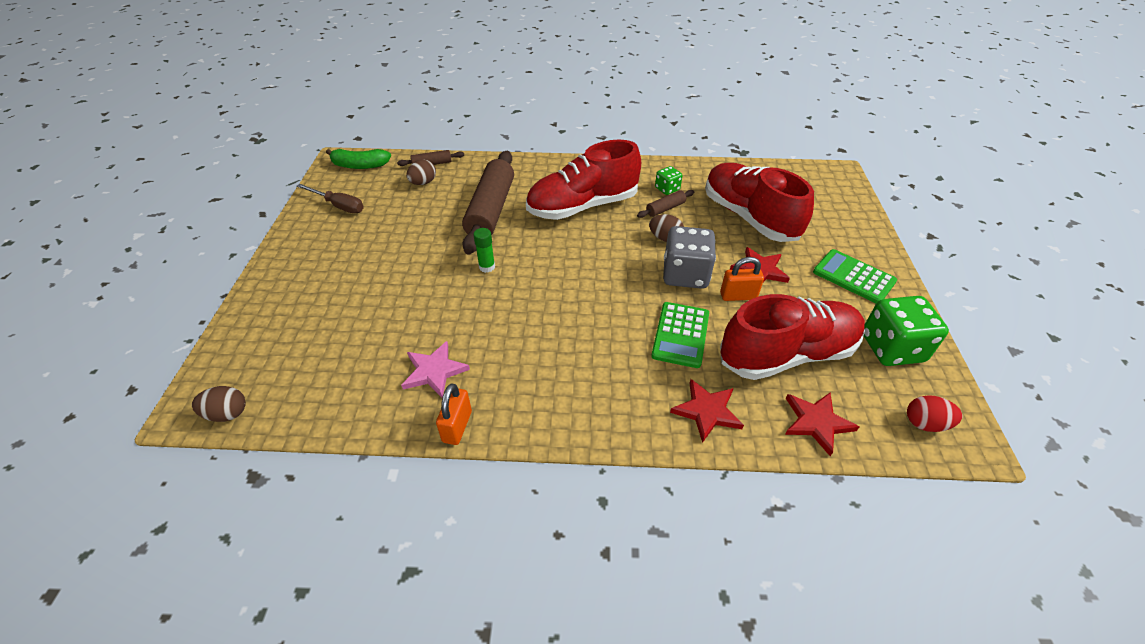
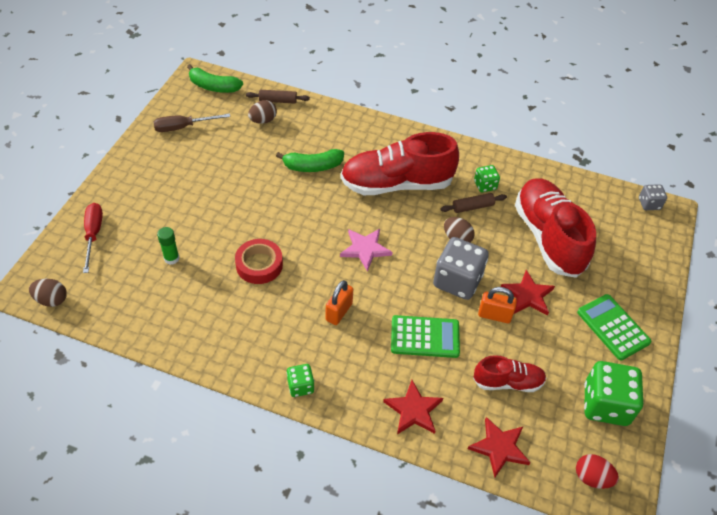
camera: 15 degrees right, 5 degrees up
brown screwdriver [296,184,364,213] -> brown screwdriver turned 120 degrees clockwise [153,113,230,132]
pink star [401,341,470,398] -> pink star moved to [340,229,392,271]
orange padlock [436,383,472,445] -> orange padlock moved to [326,280,353,325]
brown rolling pin [462,151,514,255] -> green banana [276,149,344,172]
green glue stick [473,228,495,273] -> green glue stick moved to [157,227,179,265]
green calculator [651,302,709,368] -> green calculator turned 120 degrees counterclockwise [391,315,460,358]
red shoe [720,294,865,380] -> red shoe [473,355,546,392], size x0.53
none -> red screwdriver [83,203,103,273]
none -> red tape [235,239,283,284]
none -> green dice [287,364,314,397]
none -> grey dice [639,184,667,210]

